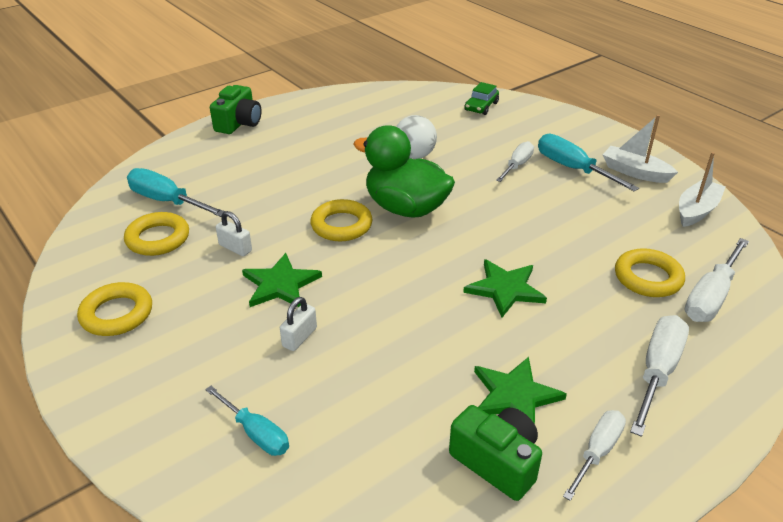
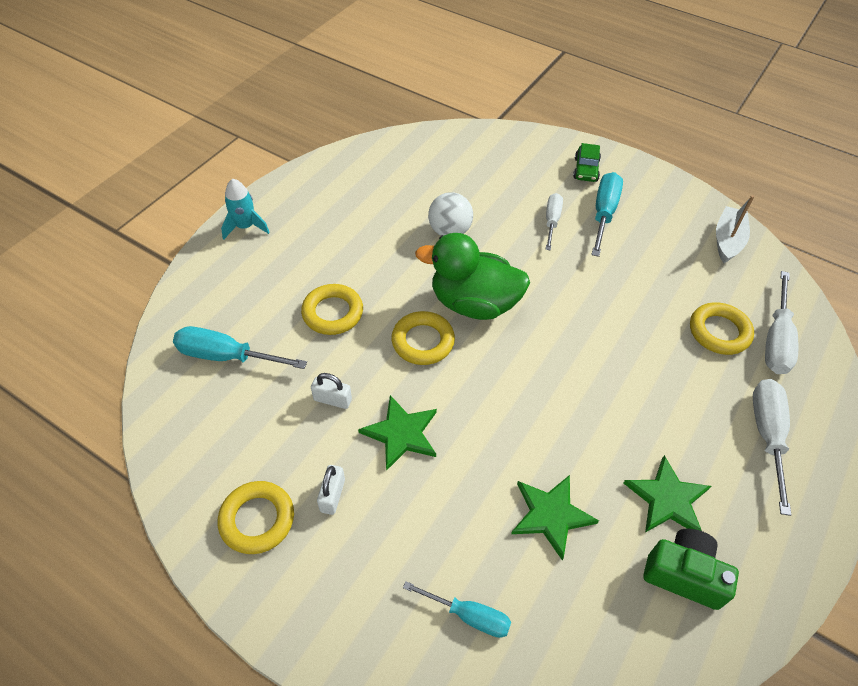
camera: 20 degrees left, 15 degrees up
yellow ring [124,212,189,256] -> yellow ring moved to [301,284,363,335]
green camera [210,85,262,134] -> turquoise rocket [221,179,270,239]
white padlock [280,297,317,351] -> white padlock moved to [317,465,345,515]
green star [463,259,547,317] -> green star moved to [511,475,599,560]
green car [464,82,499,115] -> green car moved to [573,143,601,182]
turquoise screwdriver [538,134,639,191] -> turquoise screwdriver turned 75 degrees clockwise [591,172,623,257]
white screwdriver [563,410,626,501] -> none
white boat [602,115,678,183] -> none

